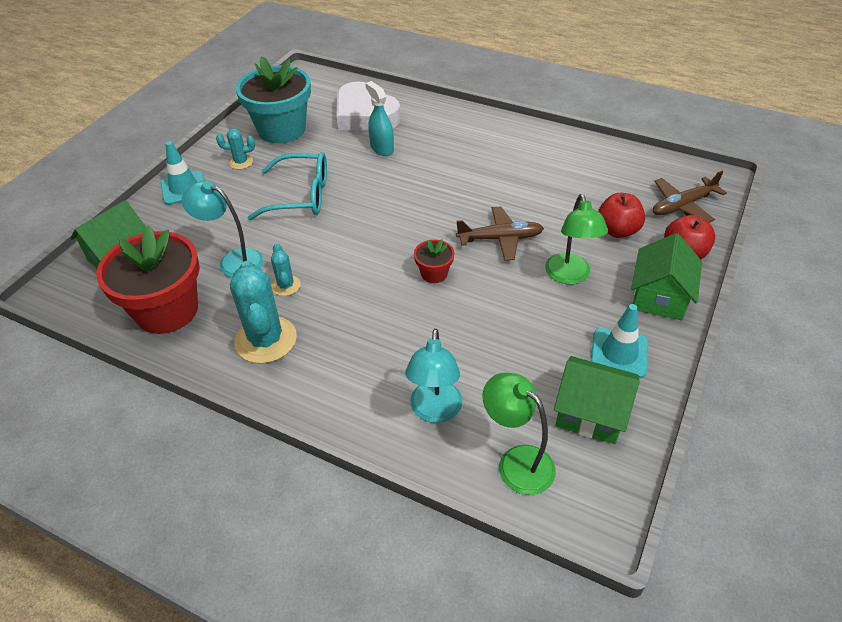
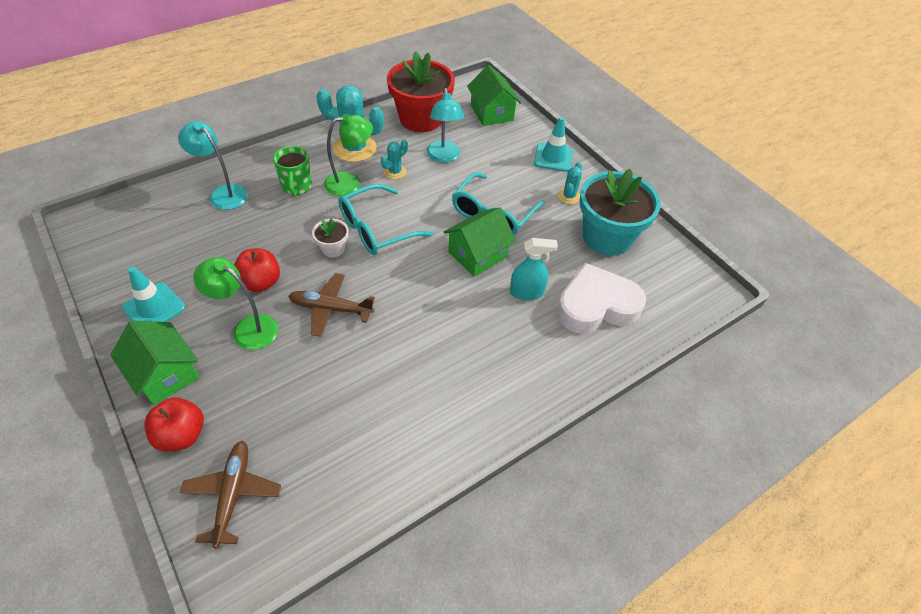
camera: 115 degrees right, 5 degrees up
turquoise lamp [182,181,264,278] -> turquoise lamp turned 120 degrees clockwise [426,88,464,163]
turquoise cactus [271,244,301,296] -> turquoise cactus turned 60 degrees counterclockwise [381,139,408,179]
red flower pot [414,239,455,283] -> white flower pot [312,219,349,257]
brown plane [456,206,544,261] -> brown plane turned 75 degrees clockwise [288,273,375,337]
green lamp [483,373,556,495] -> green lamp moved to [324,114,373,196]
green house [554,356,640,444] -> green house moved to [444,207,516,277]
red apple [598,193,645,238] -> red apple moved to [234,248,280,292]
none -> green mug [273,146,312,197]
none -> turquoise glasses [338,184,433,255]

